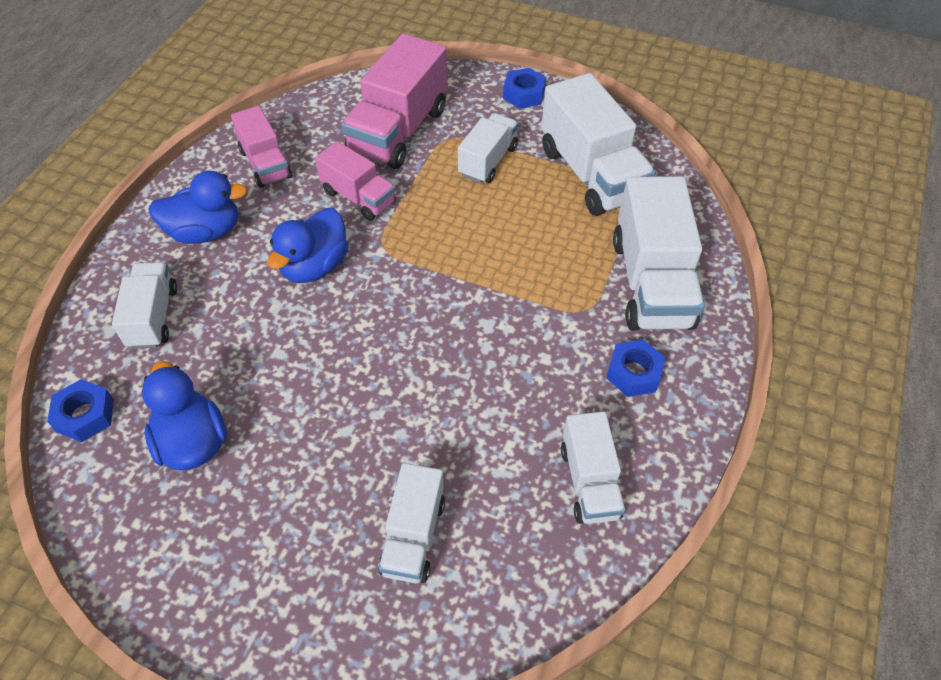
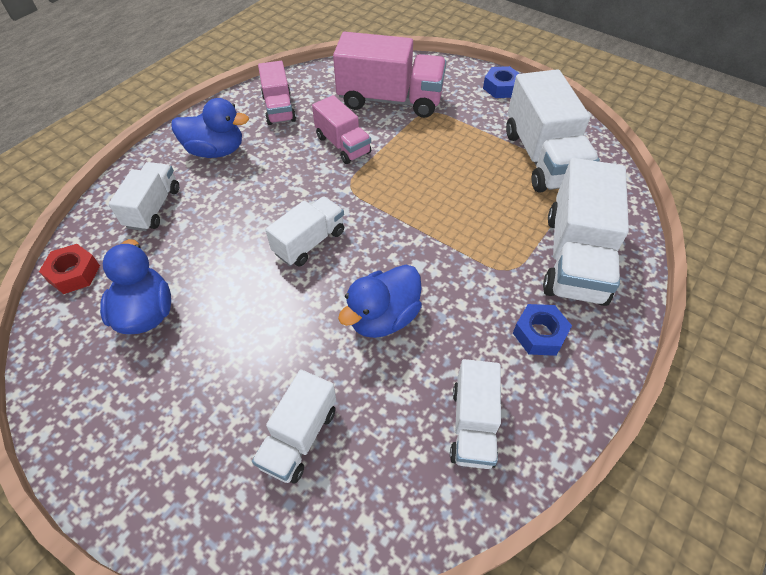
camera: 15 degrees right, 0 degrees up
blue nut [47,379,114,442] -> red nut [39,244,100,294]
blue duck [267,208,349,283] -> blue duck moved to [338,265,422,338]
pink truck [341,33,447,169] -> pink truck turned 120 degrees counterclockwise [333,32,447,118]
white truck [458,113,518,183] -> white truck moved to [265,196,344,266]

